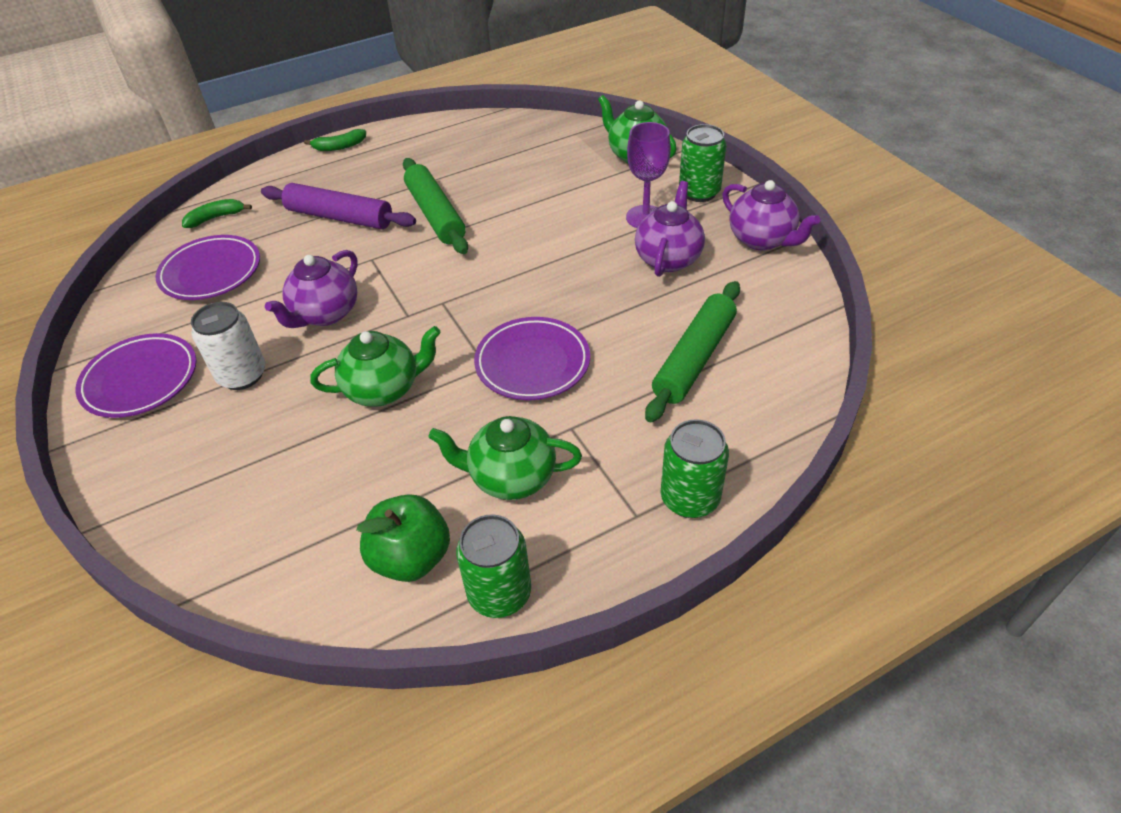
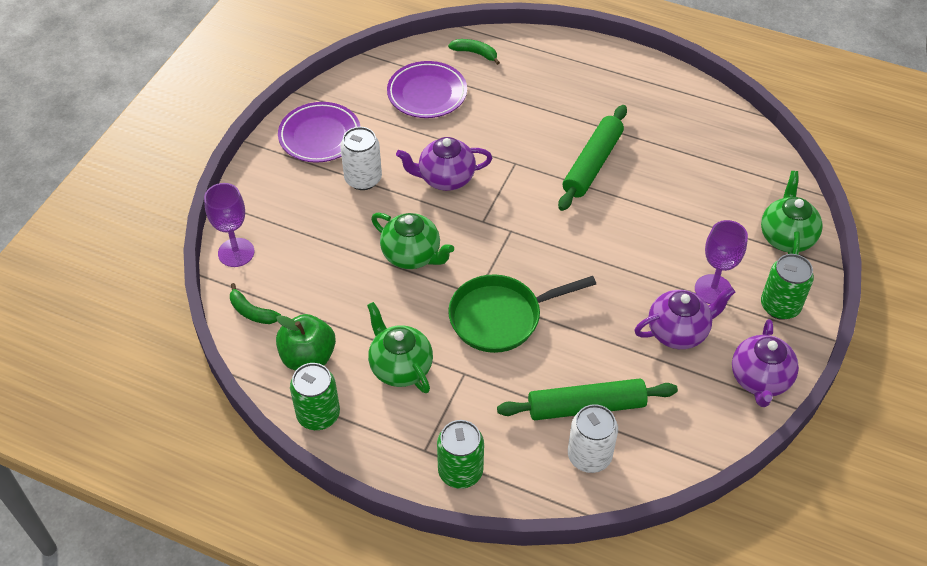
camera: 50 degrees right, 5 degrees up
purple rolling pin [261,183,416,229] -> none
green banana [304,129,366,151] -> green banana moved to [230,283,281,324]
purple plate [474,317,590,400] -> green pan [448,274,596,353]
none -> purple goblet [204,183,254,267]
none -> white can [568,404,618,473]

